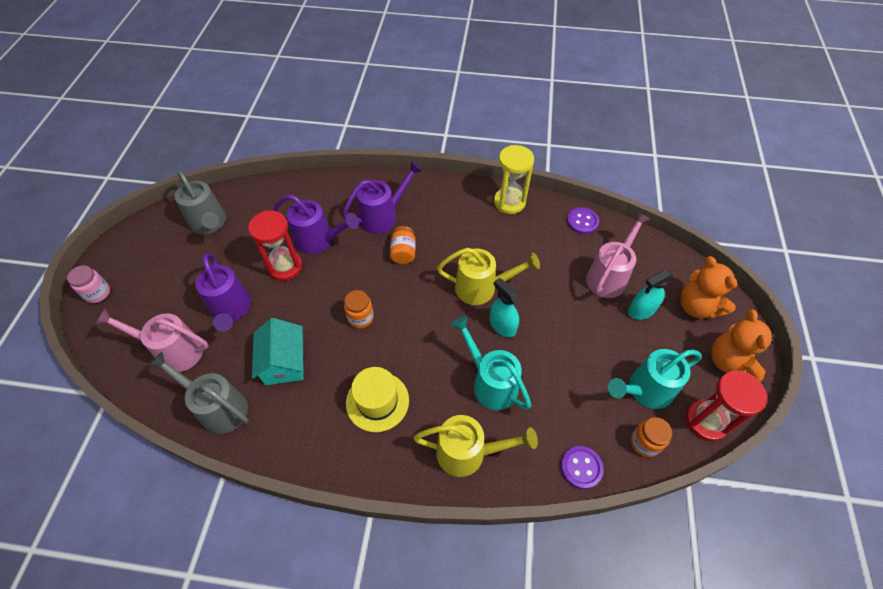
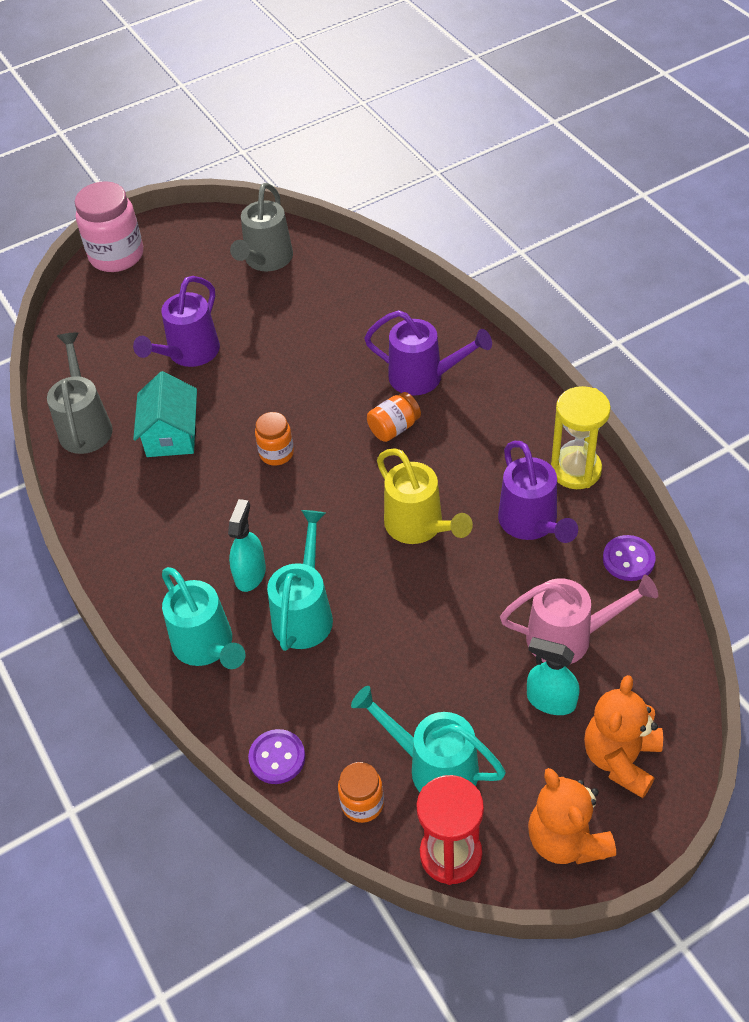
camera: 55 degrees right, 5 degrees down
pink jar [67,265,110,303] -> pink jar [75,181,143,272], size x1.84
pink watering can [95,309,209,372] -> none
red hourglass [248,211,302,281] -> none
turquoise house [252,318,304,385] -> turquoise house turned 45 degrees counterclockwise [133,371,197,457]
purple watering can [273,195,359,254] -> purple watering can moved to [498,441,578,543]
yellow hat [346,367,409,432] -> none
yellow watering can [413,415,538,477] -> turquoise watering can [162,567,246,669]
turquoise spray bottle [490,278,519,338] -> turquoise spray bottle moved to [228,499,266,592]
orange teddy bear [711,309,775,382] -> orange teddy bear turned 75 degrees counterclockwise [528,768,616,864]

